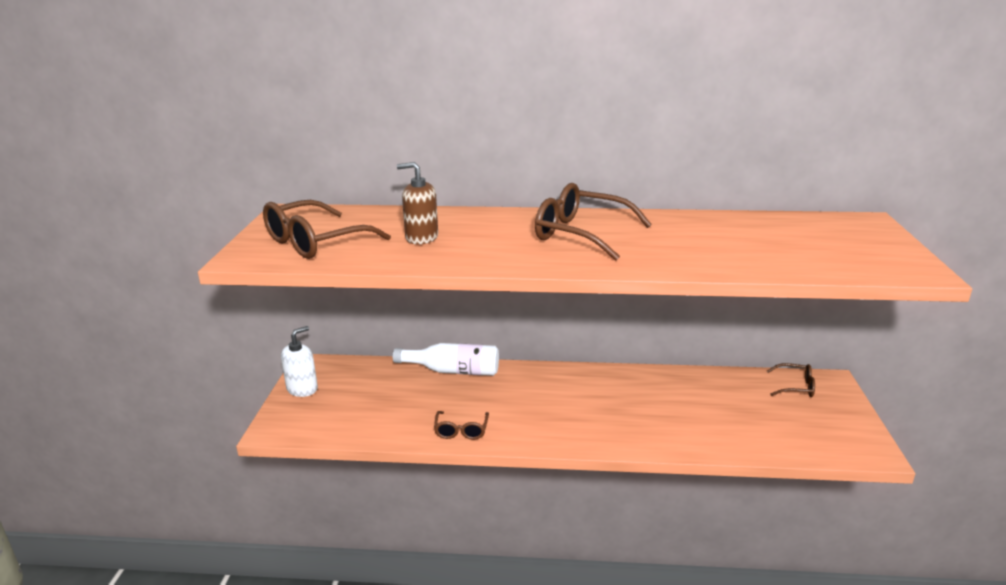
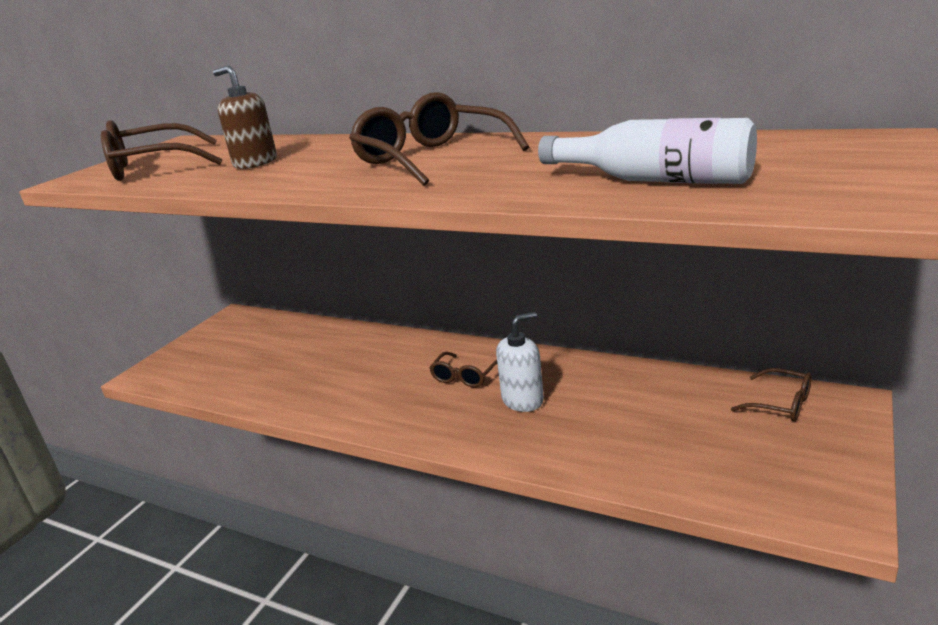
camera: 25 degrees right, 0 degrees up
white soap dispenser [281,326,318,397] -> white soap dispenser moved to [496,312,544,412]
white bottle [393,343,499,376] -> white bottle moved to [538,118,757,184]
brown glasses [434,411,489,440] -> brown glasses moved to [429,352,497,387]

